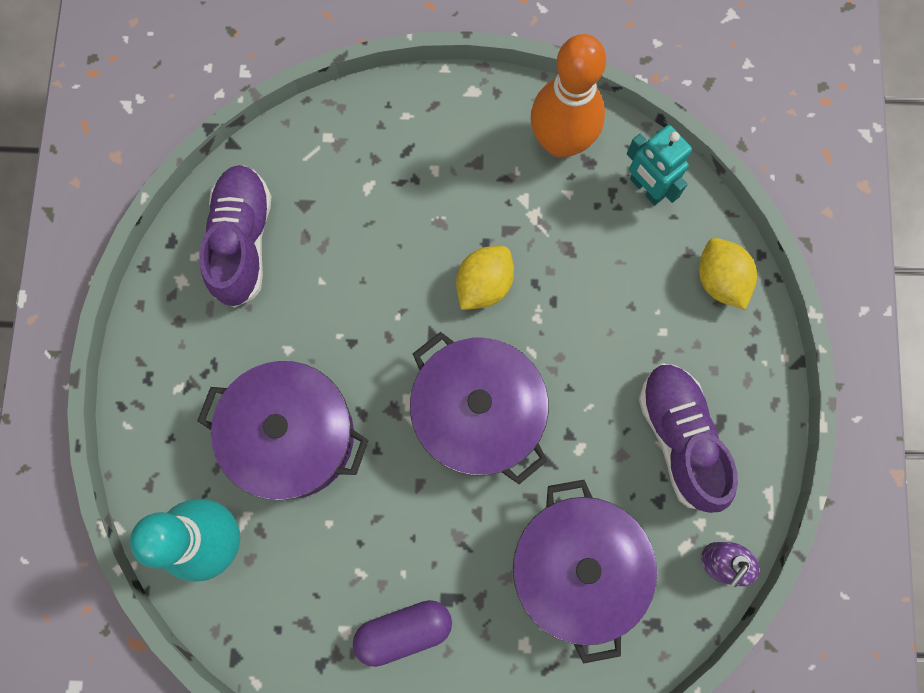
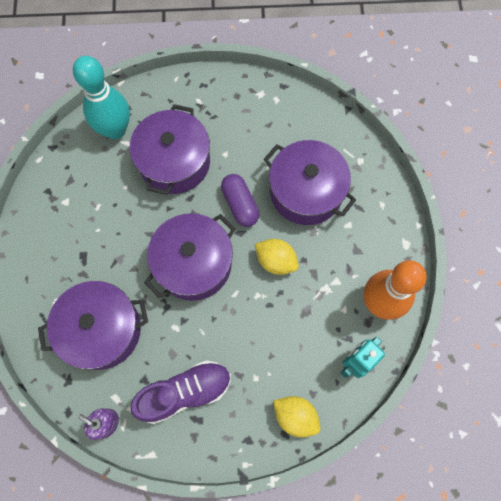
camera: 85 degrees right, 5 degrees down
purple shoe [199,165,271,308] -> none
purple capsule [353,600,452,667] -> purple capsule moved to [221,174,259,227]
yellow lemon [699,238,757,310] -> yellow lemon turned 60 degrees clockwise [273,396,321,437]
none -> purple pot [264,140,356,225]

